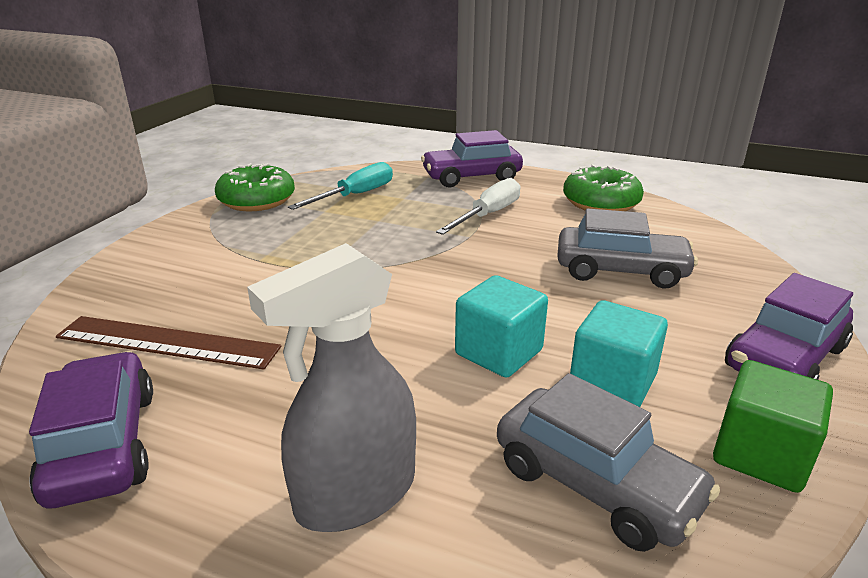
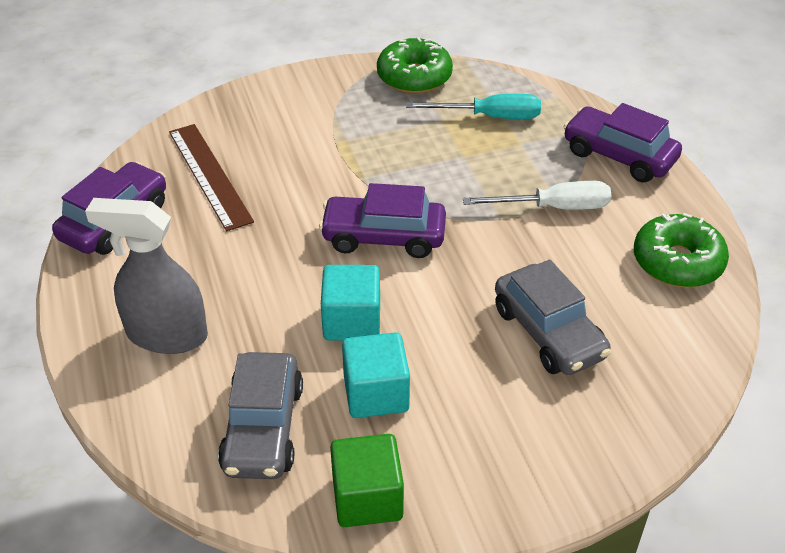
camera: 50 degrees right, 15 degrees up
purple car [725,273,853,380] -> purple car moved to [319,183,446,258]

